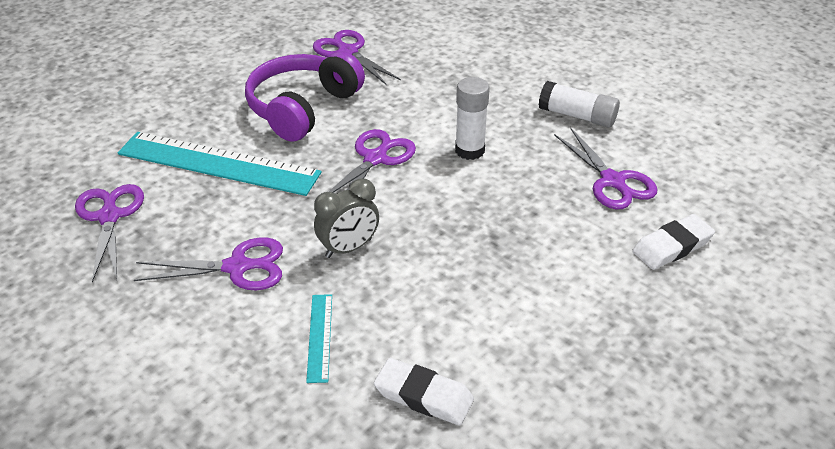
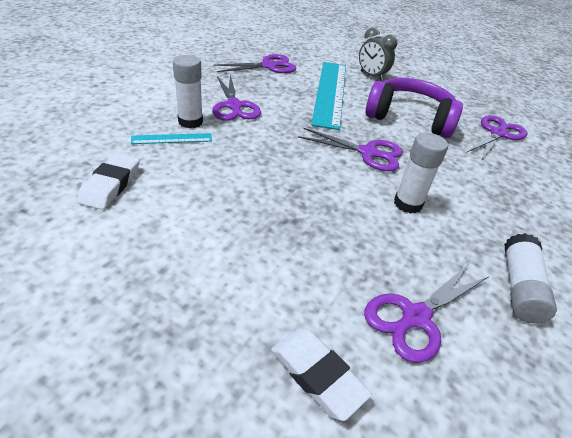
camera: 75 degrees right, 0 degrees up
grey clock [314,179,379,258] -> grey clock moved to [359,28,397,81]
none -> white glue stick [173,55,203,128]

